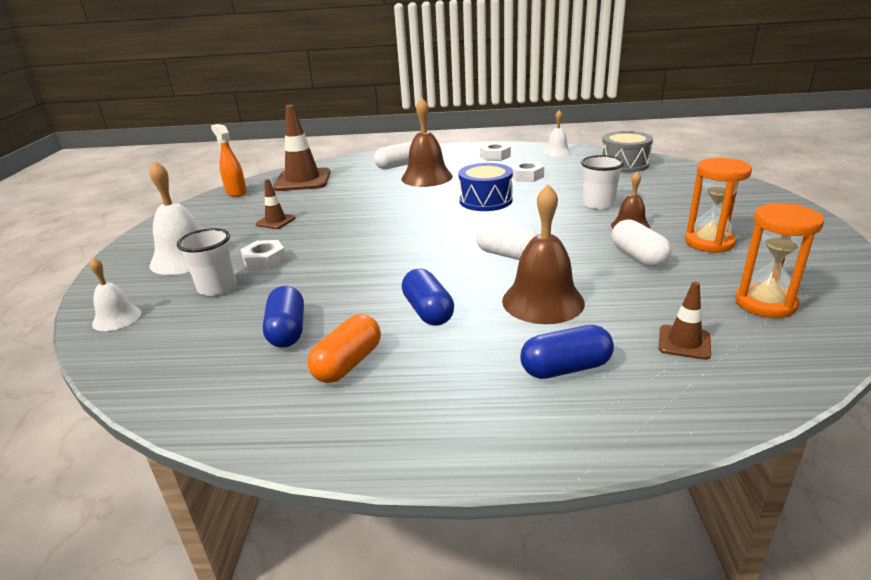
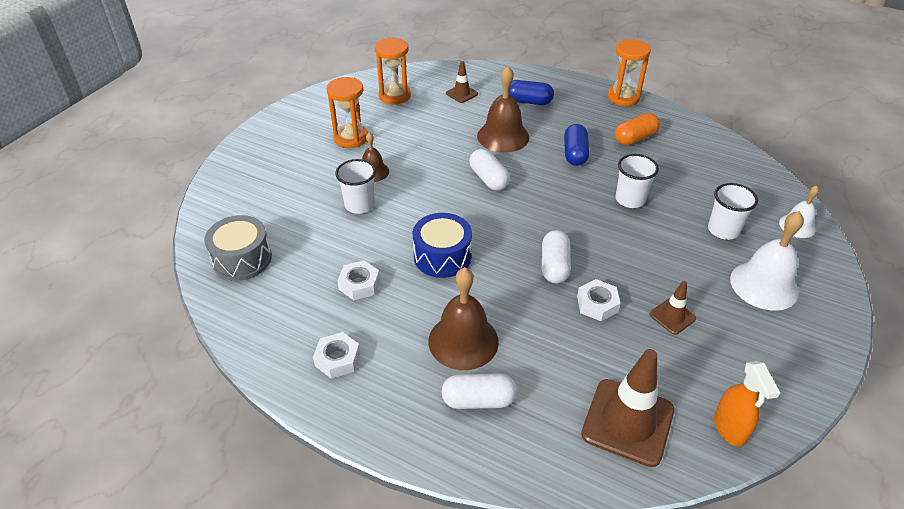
camera: 155 degrees left, 15 degrees up
white nut [240,240,287,271] -> white nut moved to [577,279,621,321]
blue capsule [263,286,304,348] -> none
white bell [543,110,571,157] -> none
white capsule [611,219,672,267] -> white capsule moved to [542,230,571,283]
none -> orange hourglass [608,39,651,106]
none -> white cup [616,154,659,208]

